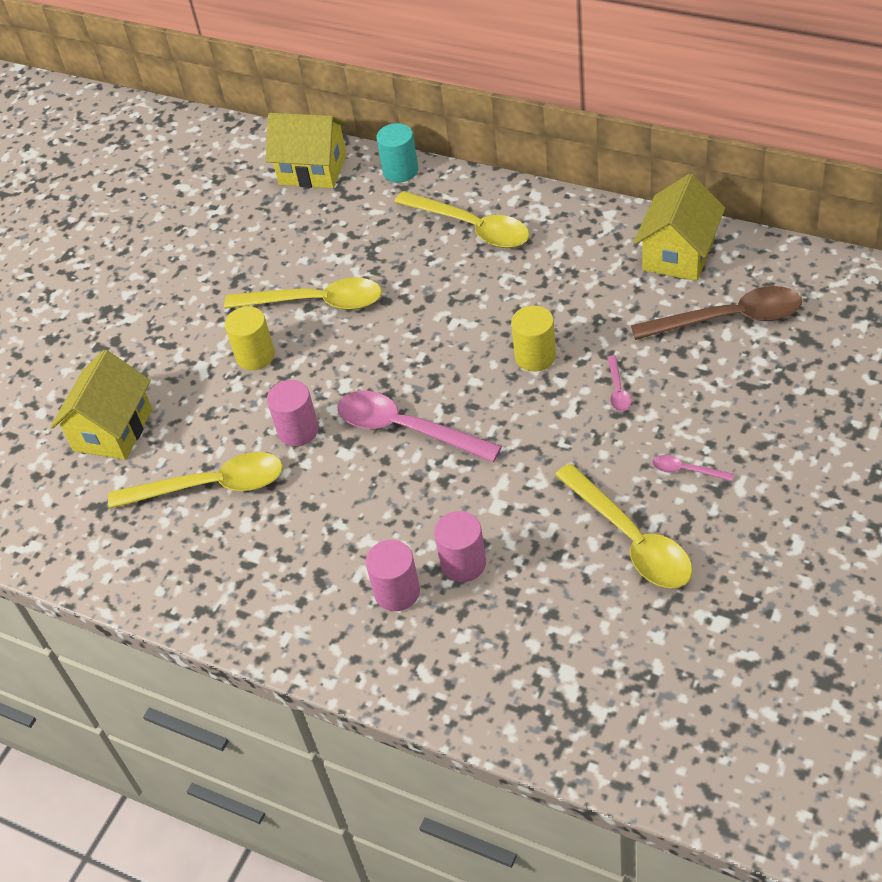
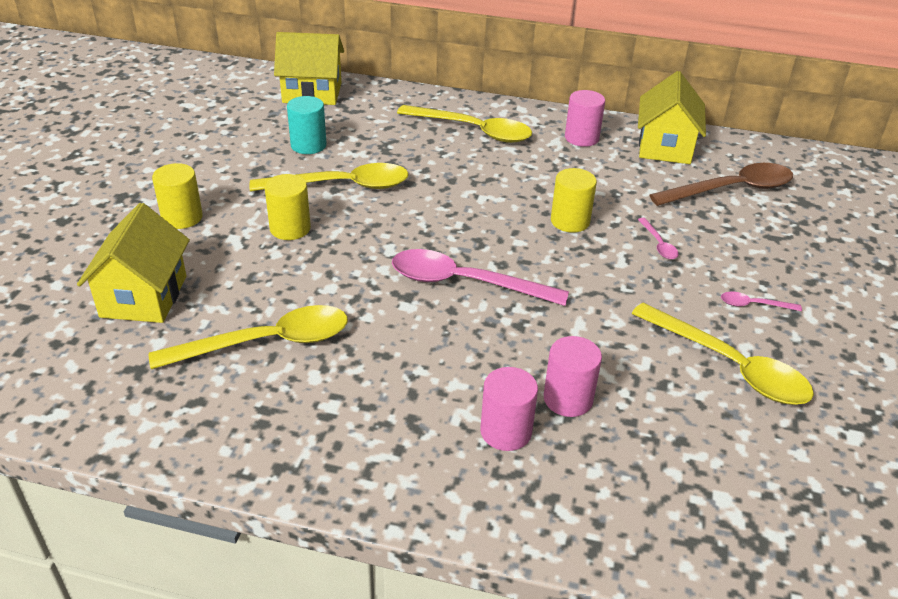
camera: 20 degrees left, 10 degrees down
pink cylinder [267,380,319,446] -> pink cylinder moved to [565,90,605,147]
turquoise cylinder [376,123,418,183] -> turquoise cylinder moved to [287,96,327,154]
none -> yellow cylinder [152,163,203,229]

